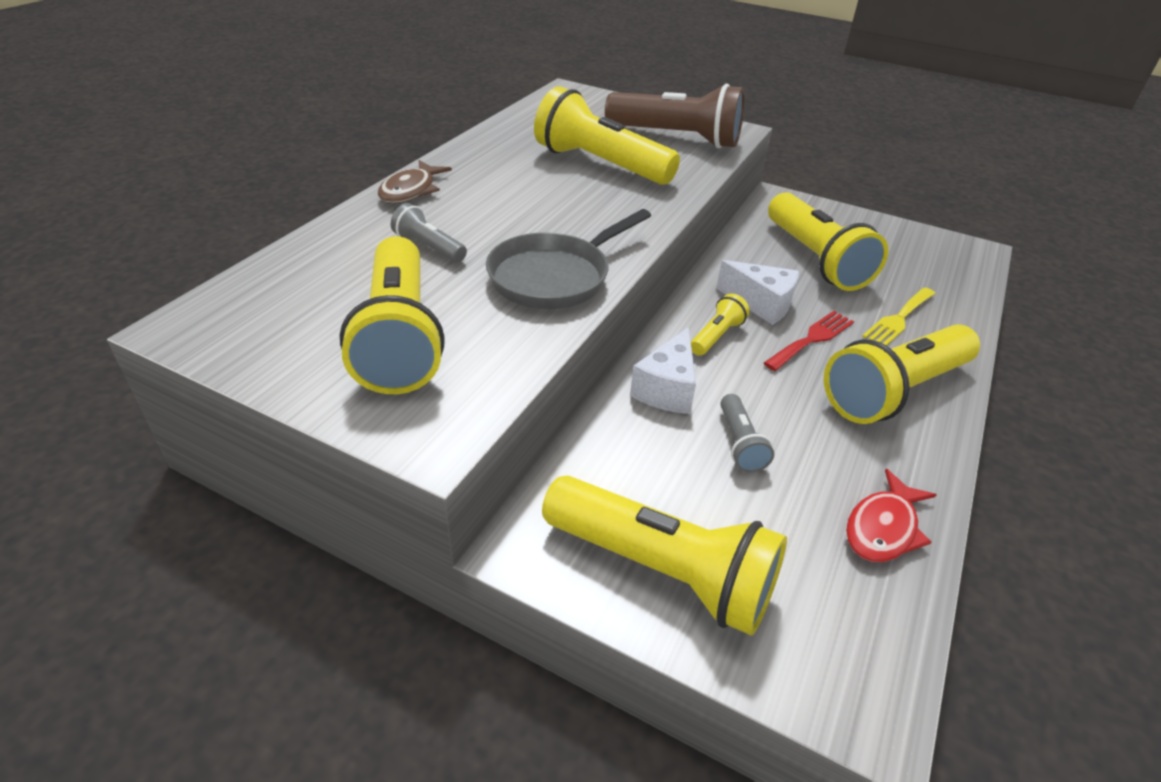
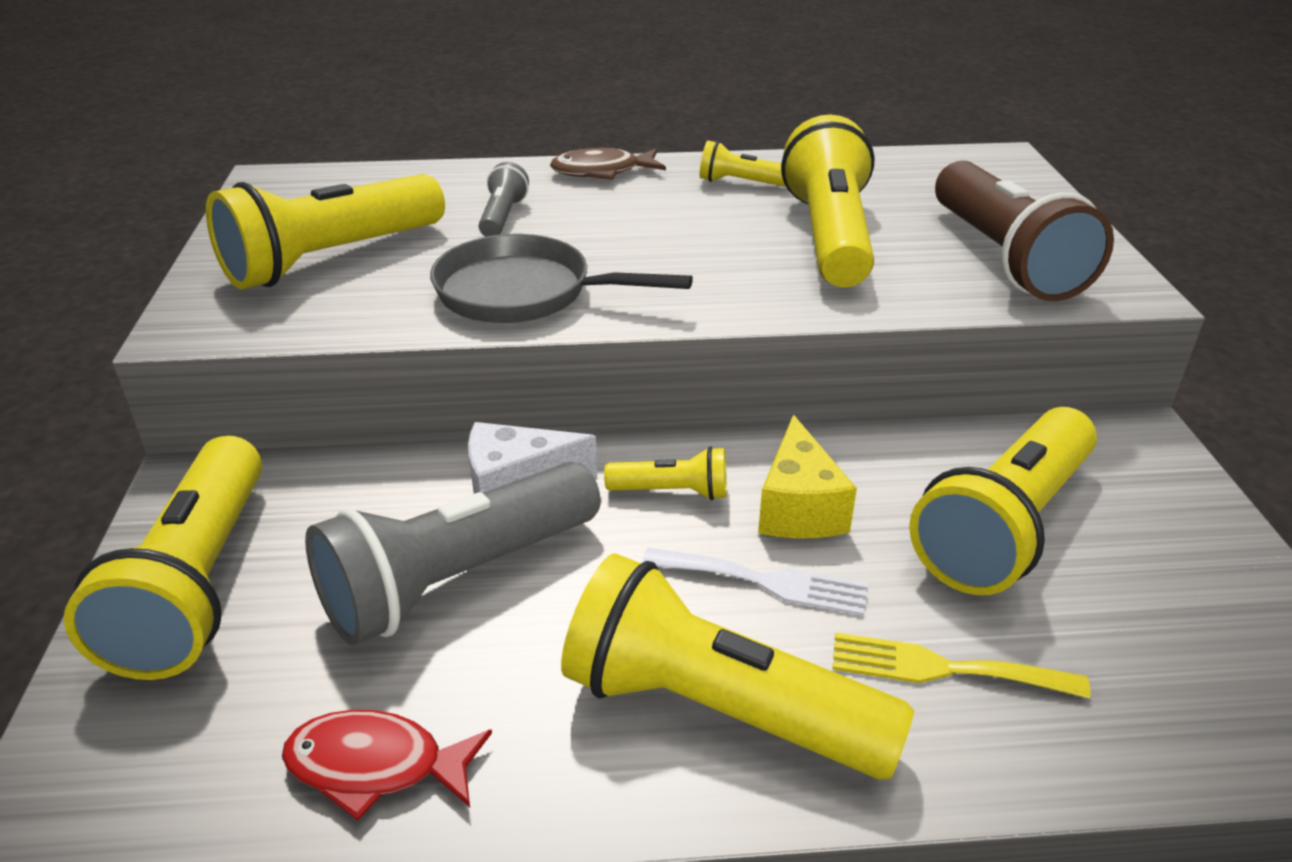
camera: 60 degrees right, 5 degrees down
white cheese [716,260,799,325] -> yellow cheese [758,415,857,538]
grey flashlight [720,394,774,473] -> grey flashlight [305,462,601,646], size x2.14
red fork [764,311,854,371] -> white fork [642,548,868,616]
none -> yellow flashlight [700,141,786,187]

